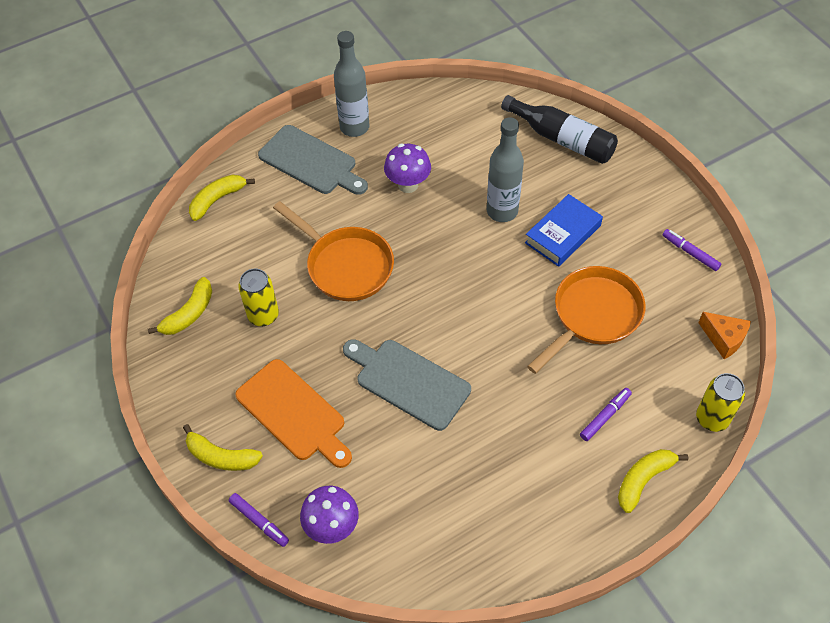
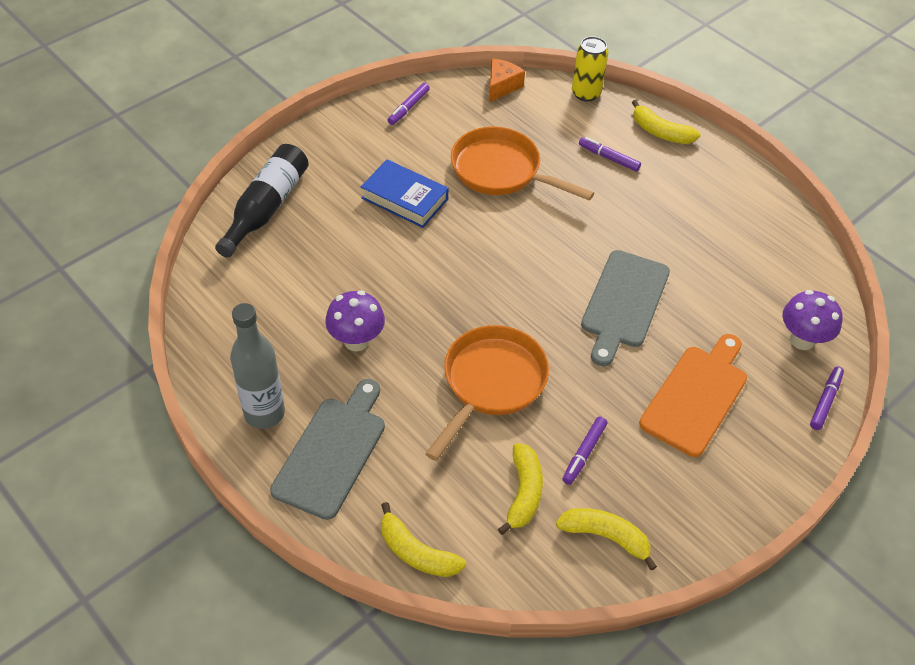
camera: 105 degrees left, 5 degrees down
yellow banana [183,424,263,471] -> yellow banana moved to [498,443,543,535]
yellow can [238,268,279,326] -> purple marker [563,417,607,485]
grey bottle [487,117,524,222] -> none

